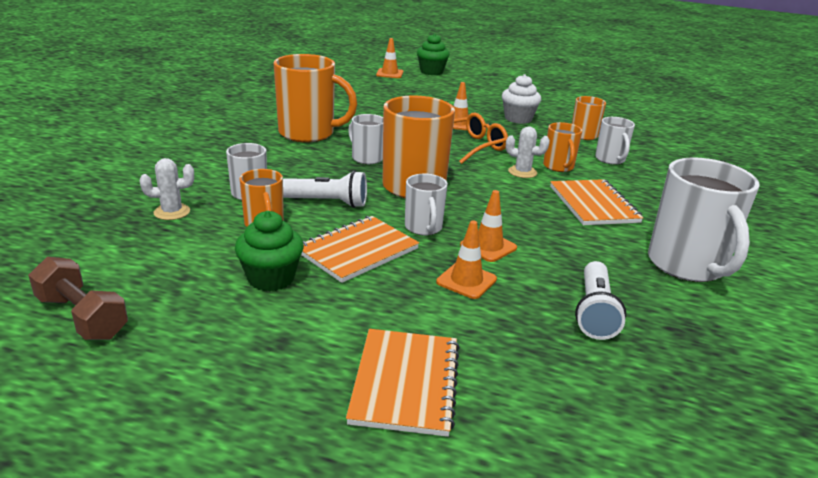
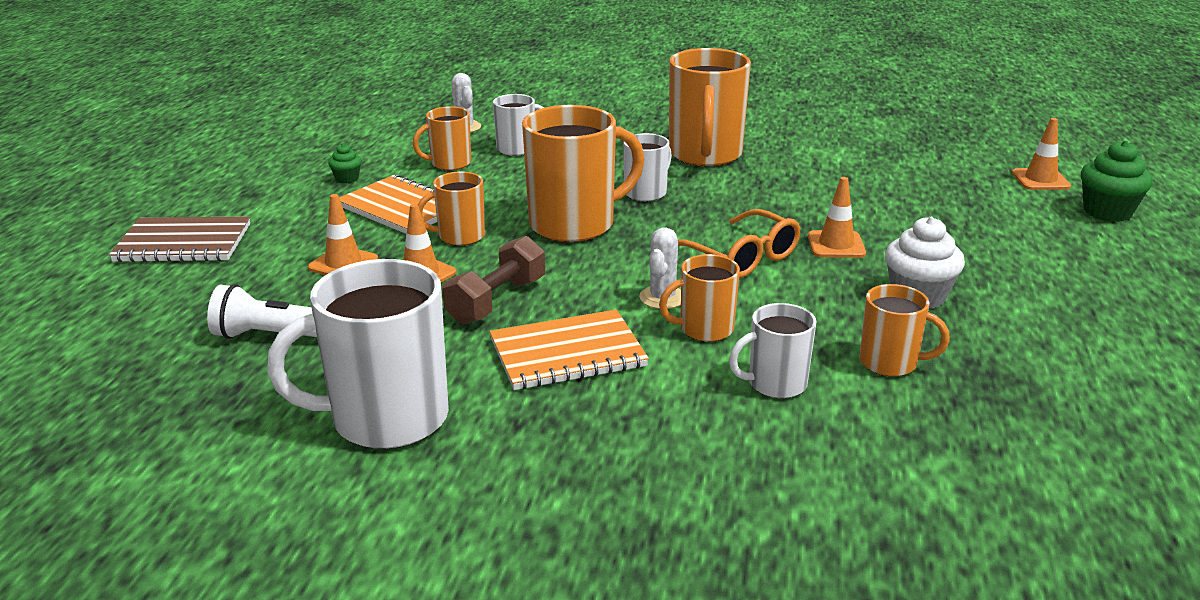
camera: 85 degrees right, 0 degrees up
brown dumbbell [28,256,128,340] -> brown dumbbell moved to [442,236,545,325]
green cupcake [235,211,304,291] -> green cupcake [328,144,362,184], size x0.53
white flashlight [283,171,367,208] -> none
orange notebook [346,329,460,437] -> brown notebook [109,216,250,262]
white mug [405,174,448,235] -> orange mug [418,172,485,246]

